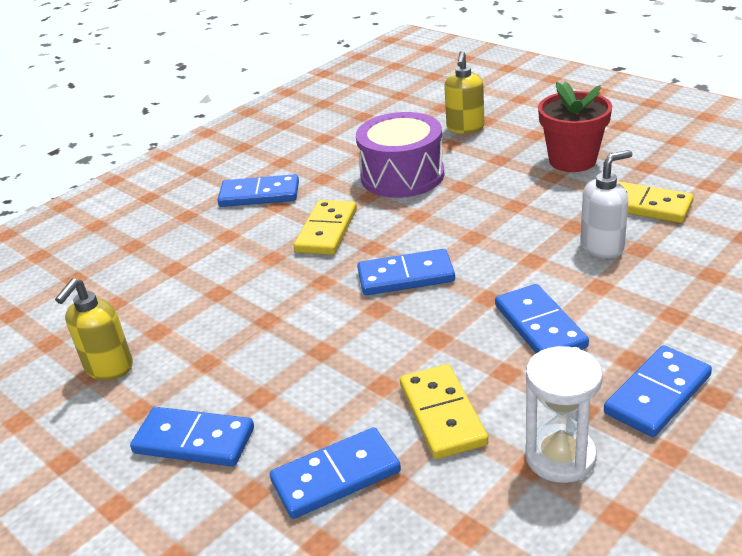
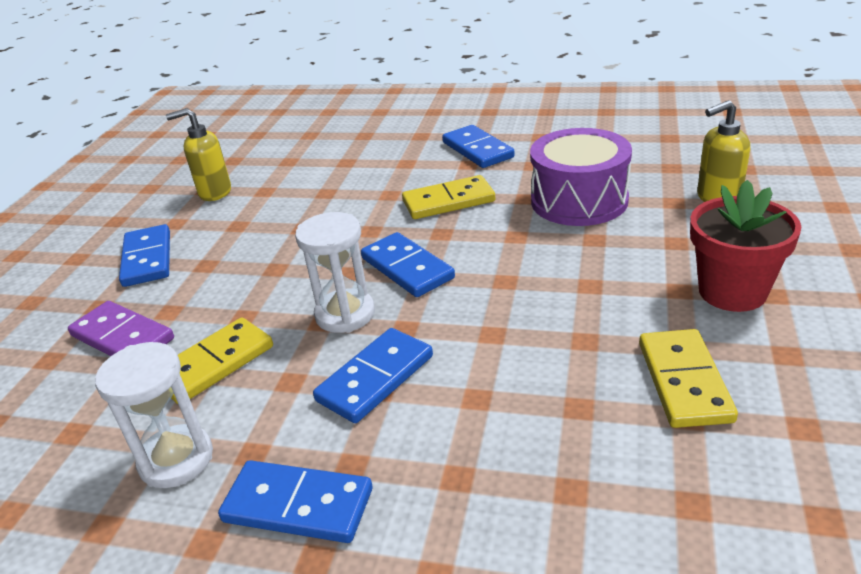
camera: 60 degrees right, 0 degrees up
blue domino [270,427,401,519] -> purple domino [68,301,174,356]
white soap dispenser [580,150,632,258] -> none
none -> white hourglass [295,212,375,333]

